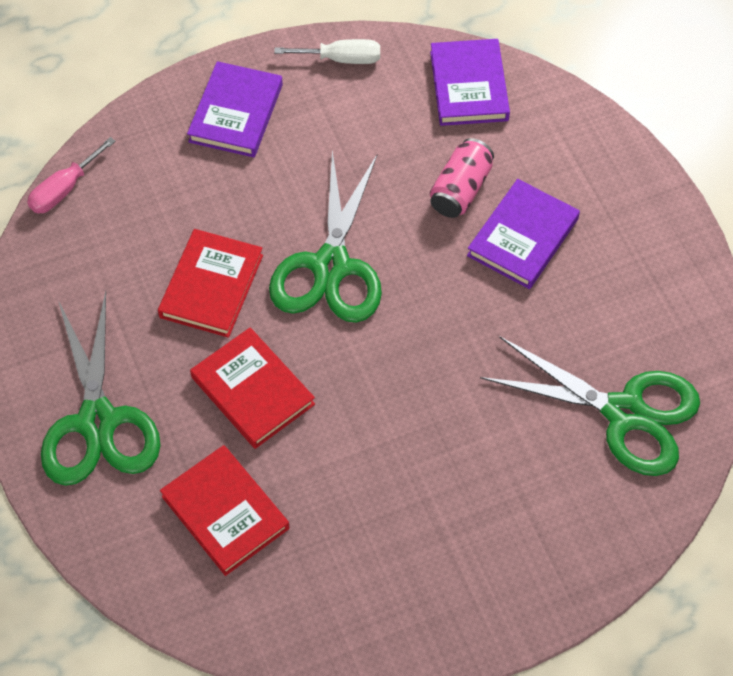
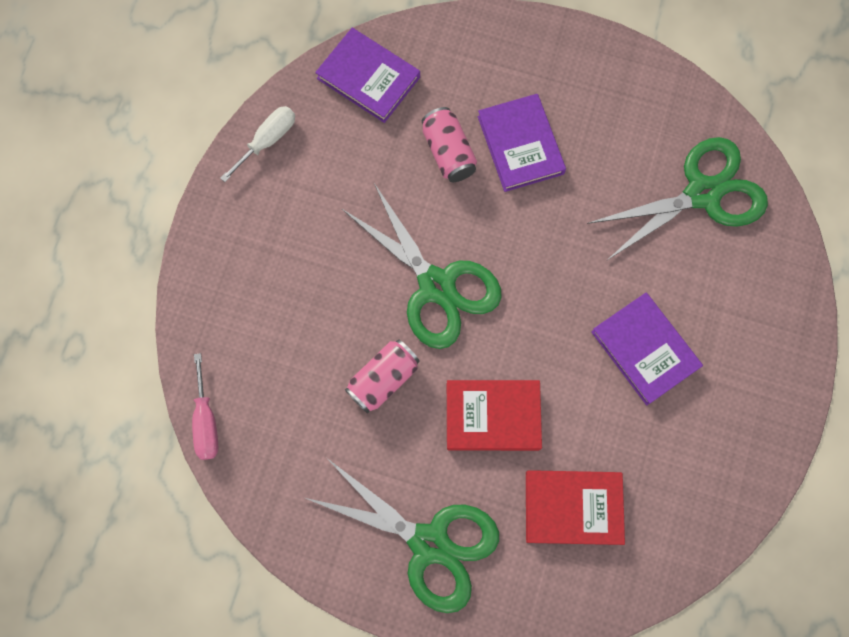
camera: 50 degrees left, 15 degrees up
red book [158,229,263,338] -> pink can [345,339,420,414]
purple book [187,61,283,157] -> purple book moved to [591,293,703,405]

